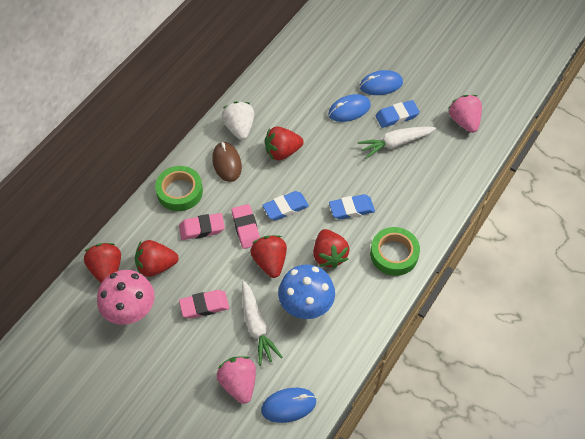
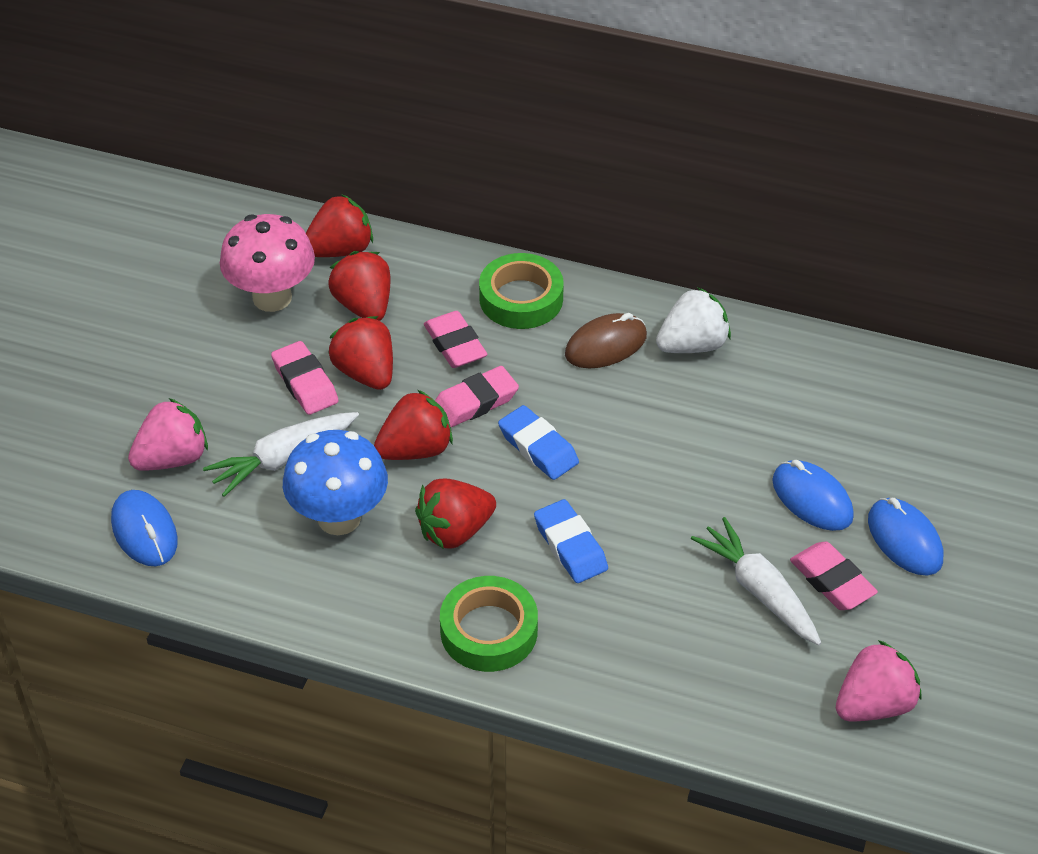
camera: 75 degrees right, 10 degrees down
red strawberry [265,126,304,160] -> red strawberry moved to [328,316,393,390]
blue eraser [375,100,420,128] -> pink eraser [790,542,878,610]

